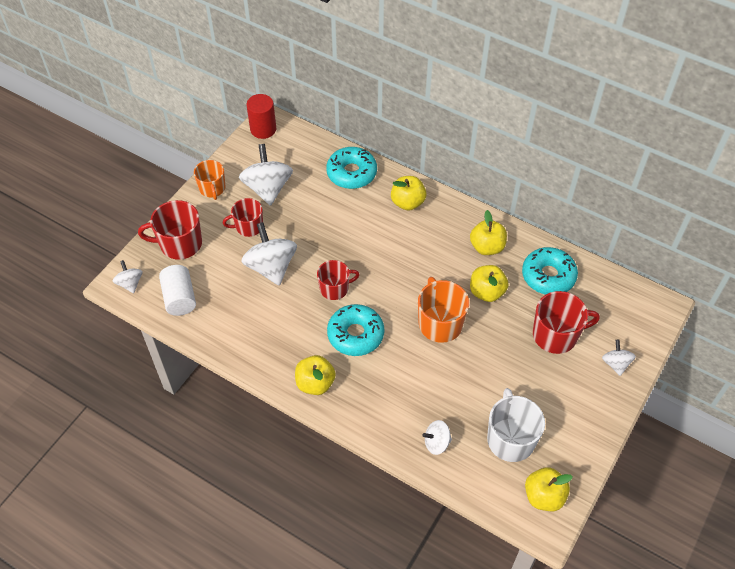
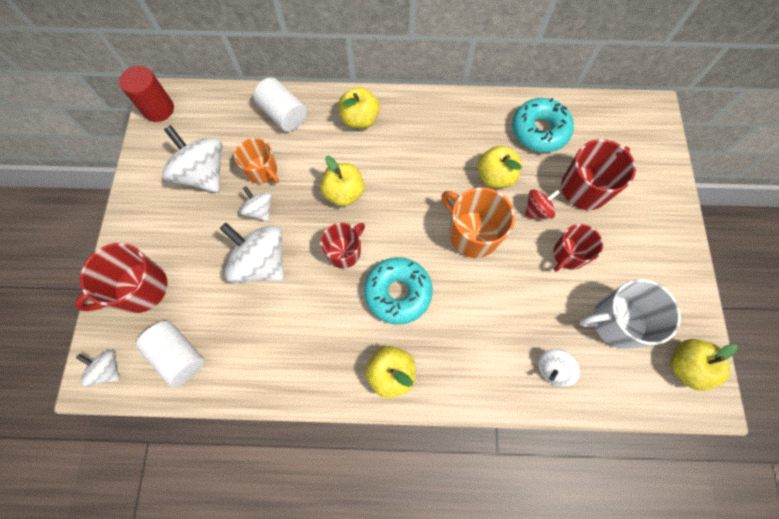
camera: 30 degrees left, 15 degrees up
orange mug [194,160,226,200] -> orange mug moved to [234,138,279,184]
red mug [223,198,263,237] -> red mug moved to [553,224,603,271]
turquoise donut [326,147,377,189] -> white cylinder [253,78,307,132]
yellow apple [470,210,507,255] -> yellow apple moved to [320,156,365,206]
white mug [487,388,545,462] -> white mug turned 60 degrees counterclockwise [579,279,681,349]
white spinning top [602,339,636,376] -> white spinning top moved to [240,186,272,221]
none -> red spinning top [525,189,560,219]

